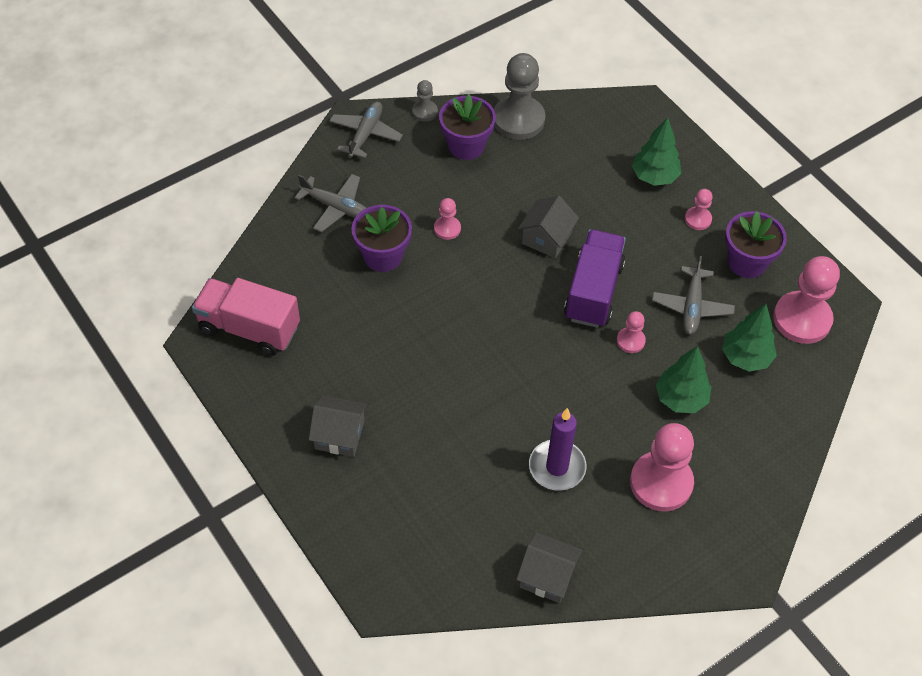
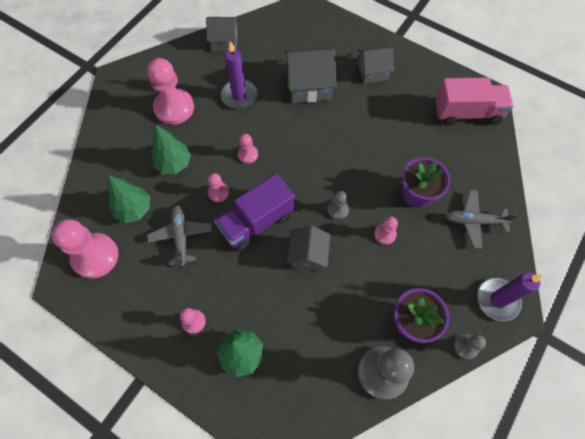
camera: 160 degrees right, 10 degrees up
grey plane [329,101,403,158] -> purple candle [477,272,542,321]
purple truck [564,229,626,328] -> purple truck turned 60 degrees clockwise [215,173,295,251]
purple flower pot [725,211,787,278] -> none
none -> pink pawn [238,134,258,164]
none -> grey house [285,46,337,103]
none -> grey pawn [328,191,349,220]

